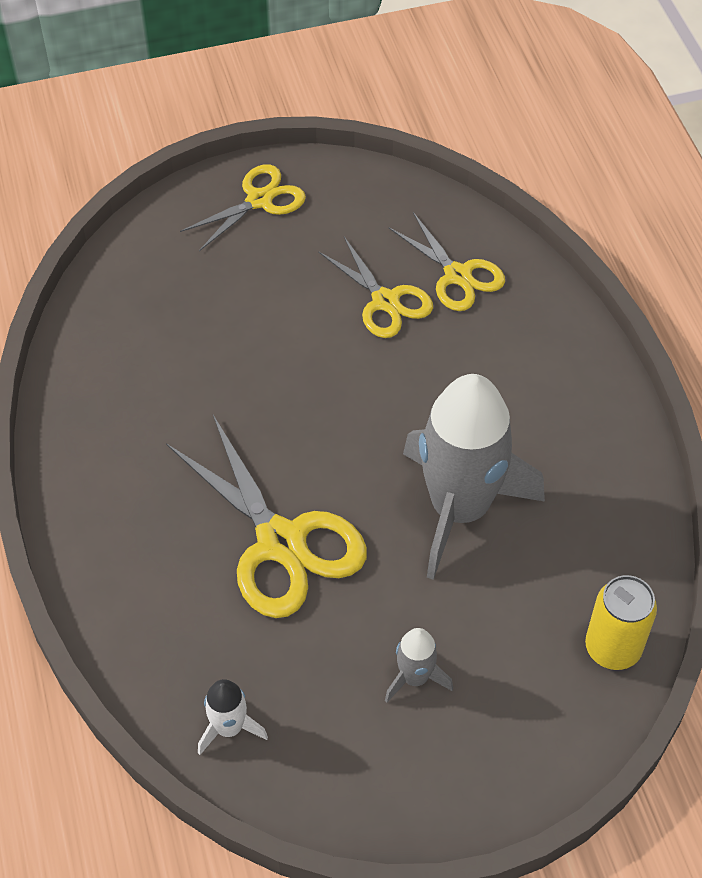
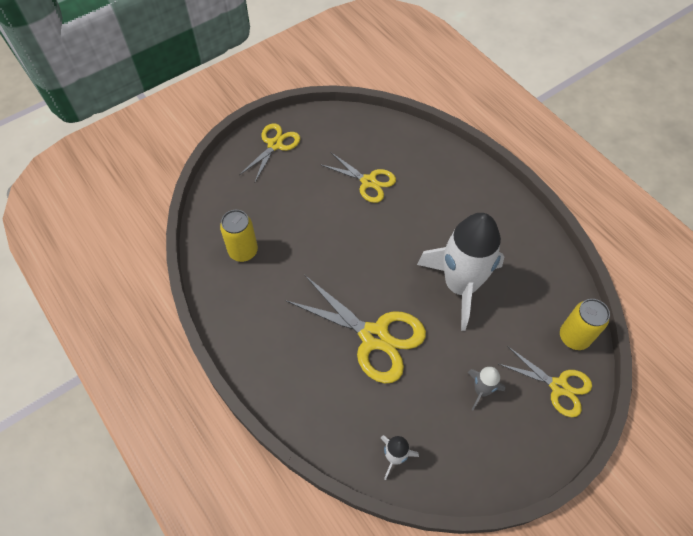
camera: 20 degrees left, 5 degrees up
yellow scissors [389,212,505,311] -> yellow scissors moved to [499,346,592,417]
grey rocket [403,374,545,580] -> white rocket [417,213,505,331]
none -> yellow can [220,210,258,262]

